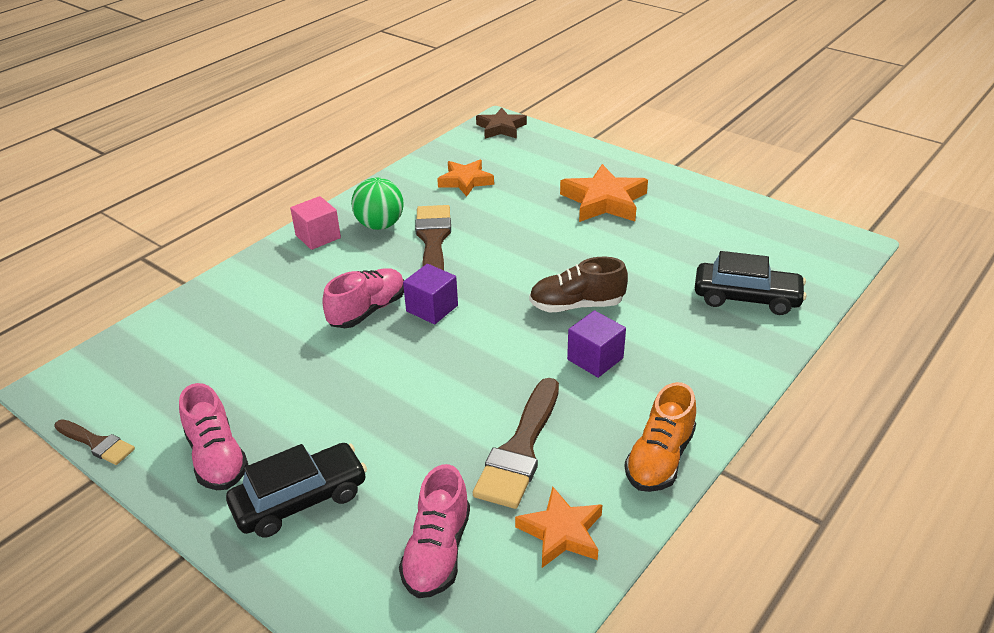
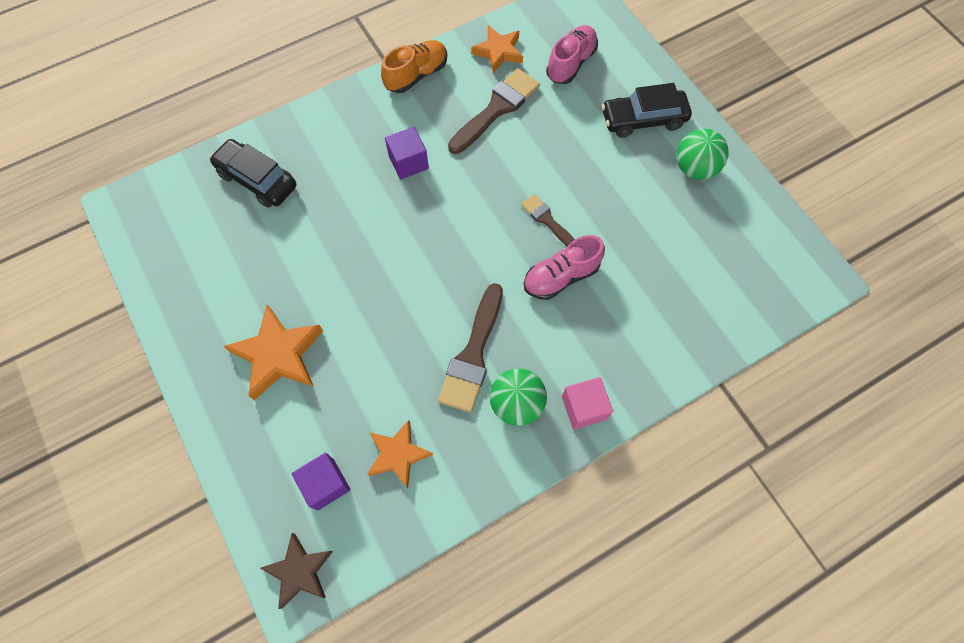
camera: 160 degrees left, 30 degrees up
brown brush [54,419,135,465] -> brown brush moved to [521,194,575,246]
pink shoe [179,383,248,490] -> green ball [676,129,729,180]
purple cube [403,264,458,324] -> purple cube moved to [291,453,351,510]
brown shoe [529,257,628,313] -> none

